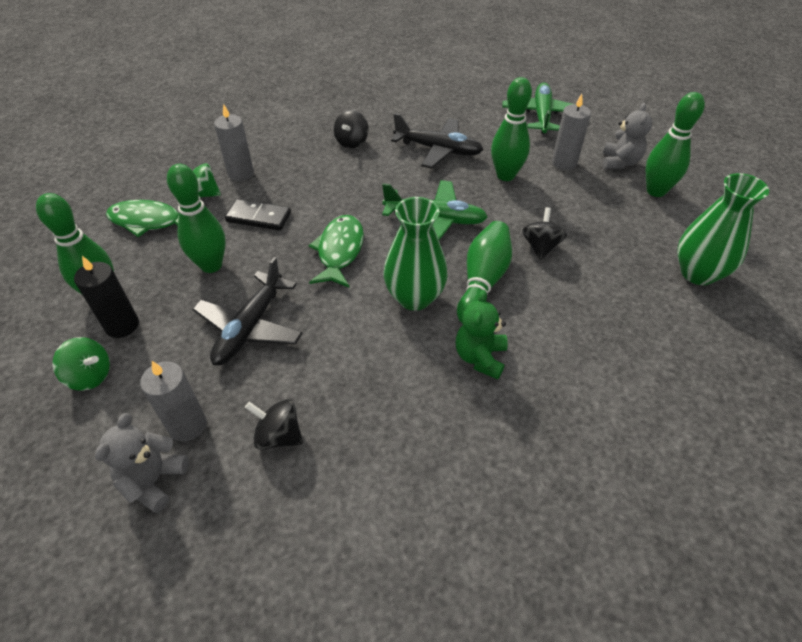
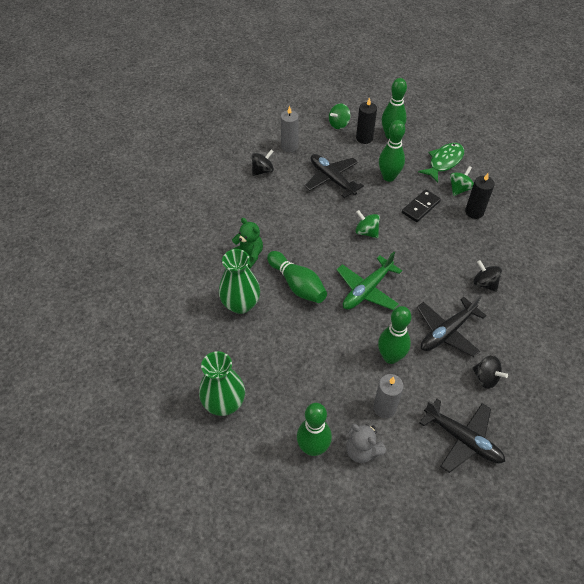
camera: 120 degrees right, 5 degrees up
grey teddy bear [95,413,189,513] -> none
grey candle [214,104,254,181] -> black candle [465,173,495,219]
green fish [308,215,364,288] -> green spinning top [355,210,380,238]
green vase [384,197,448,311] -> green vase moved to [219,249,260,314]
green plane [502,83,572,134] -> black plane [420,399,505,473]
black spinning top [522,207,567,260] -> black spinning top moved to [472,355,508,389]

